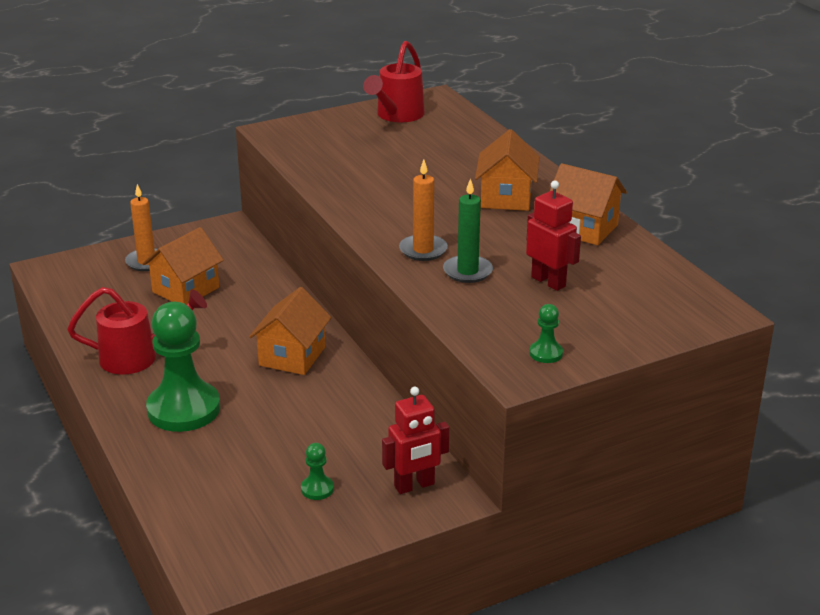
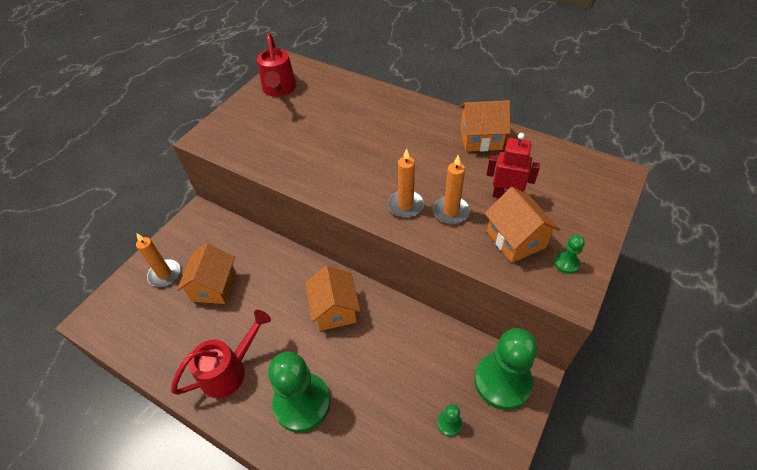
camera: 30 degrees left, 20 degrees up
red robot [382,387,449,494] -> green pawn [474,328,537,410]
green candle [443,178,493,283] -> orange candle [433,155,470,224]
orange house [475,129,539,211] -> orange house moved to [485,187,560,263]

